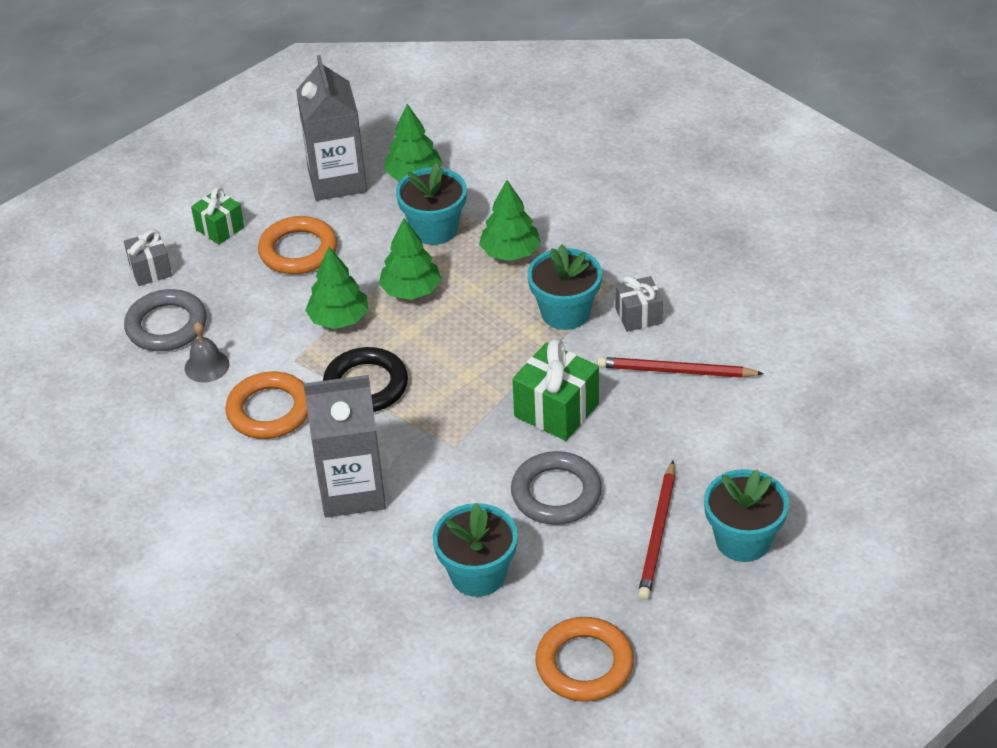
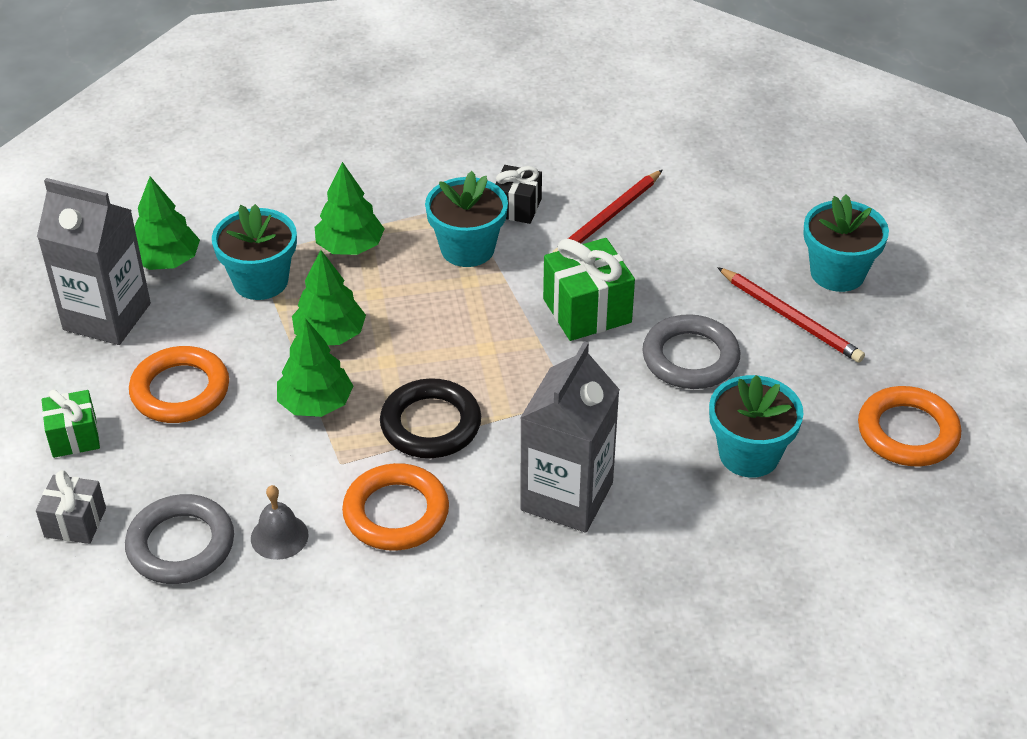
camera: 60 degrees left, 0 degrees up
grey gift [615,276,663,332] -> black gift [495,165,542,224]

